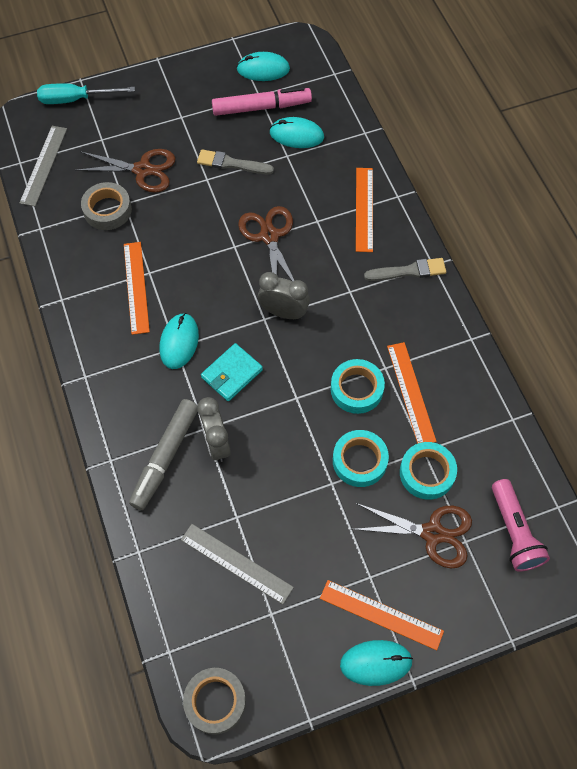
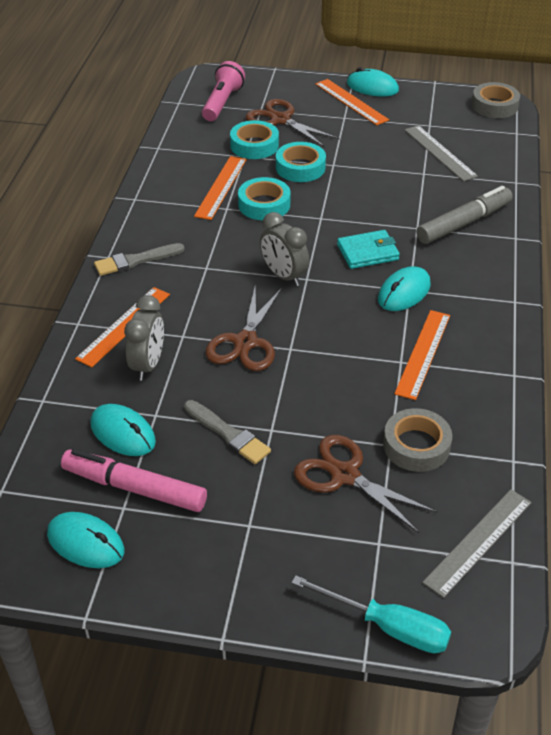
camera: 150 degrees left, 20 degrees down
grey clock [197,397,231,462] -> grey clock moved to [124,295,164,381]
grey brush [364,258,446,281] -> grey brush turned 45 degrees counterclockwise [94,243,185,276]

